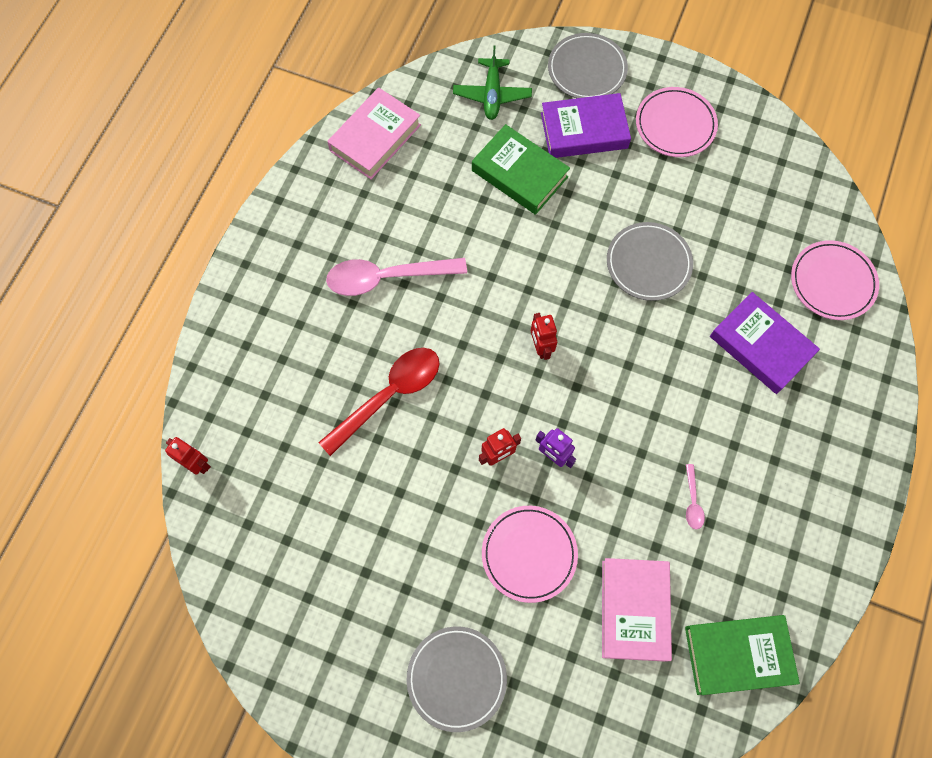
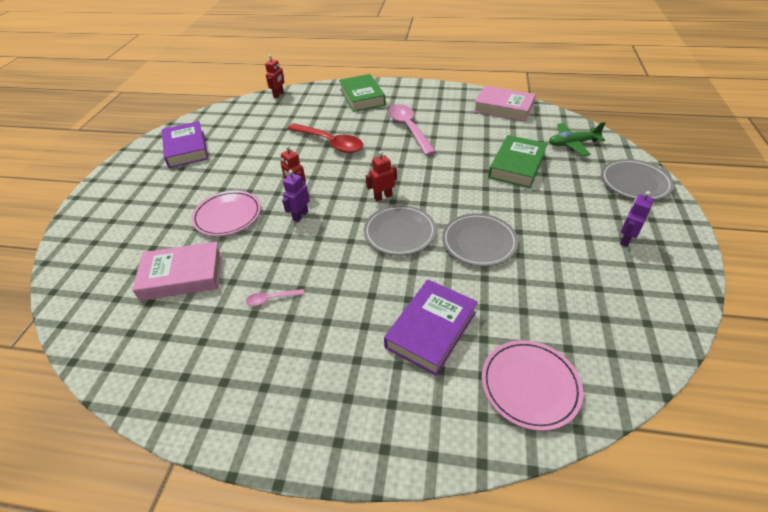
camera: 80 degrees right, 25 degrees down
grey plate [407,626,507,732] -> grey plate moved to [364,205,436,256]
purple book [541,93,631,158] -> purple book moved to [162,121,209,168]
pink plate [636,87,718,157] -> purple robot [620,191,654,247]
green book [685,615,800,695] -> green book moved to [339,74,386,112]

